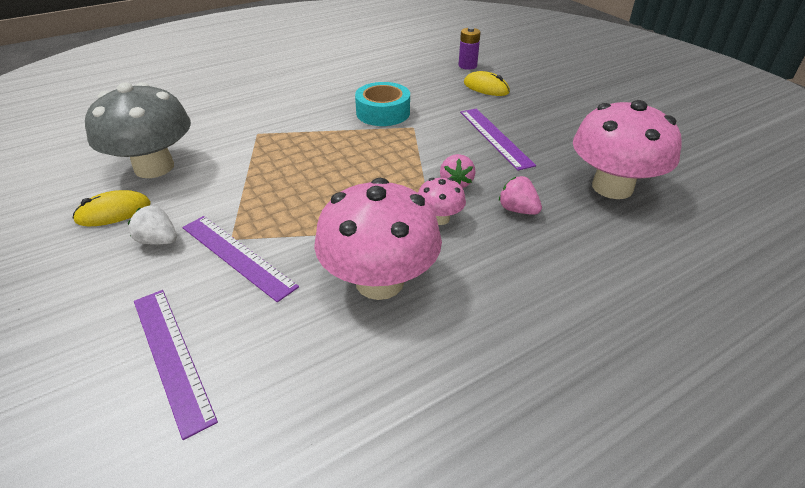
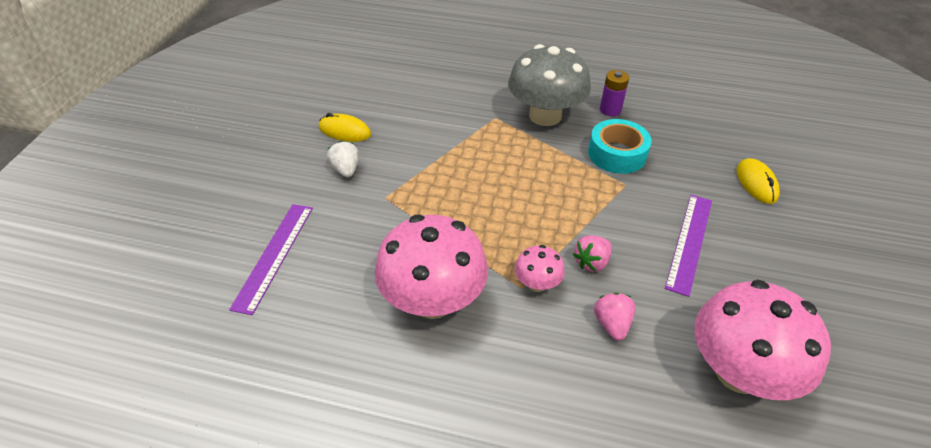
camera: 45 degrees right, 5 degrees up
grey mushroom [85,82,191,178] -> grey mushroom moved to [508,44,591,126]
purple ruler [182,216,299,302] -> none
purple battery [459,27,481,70] -> purple battery moved to [600,70,629,116]

